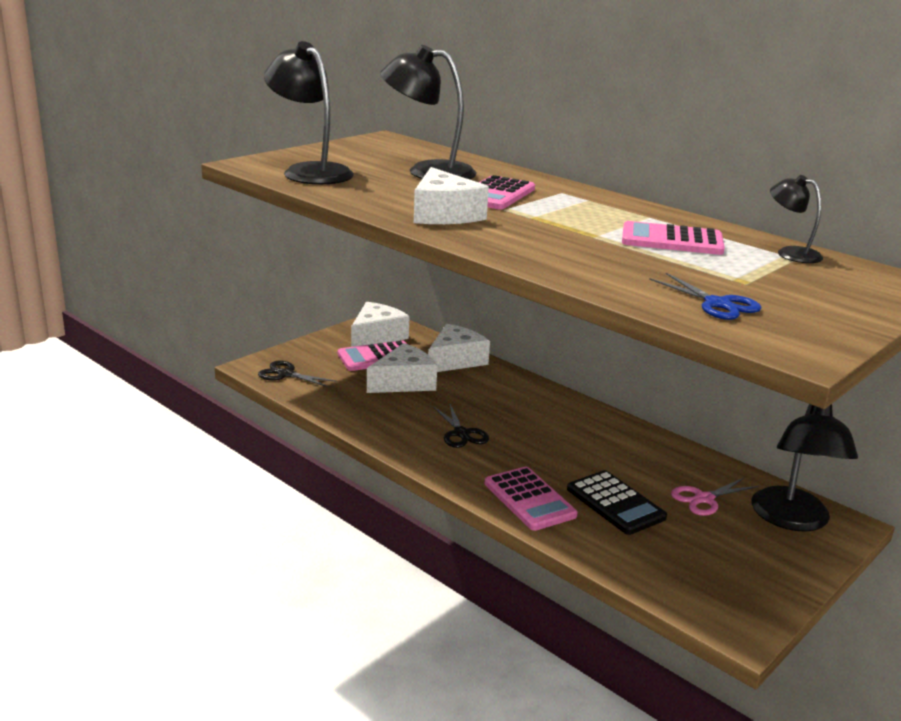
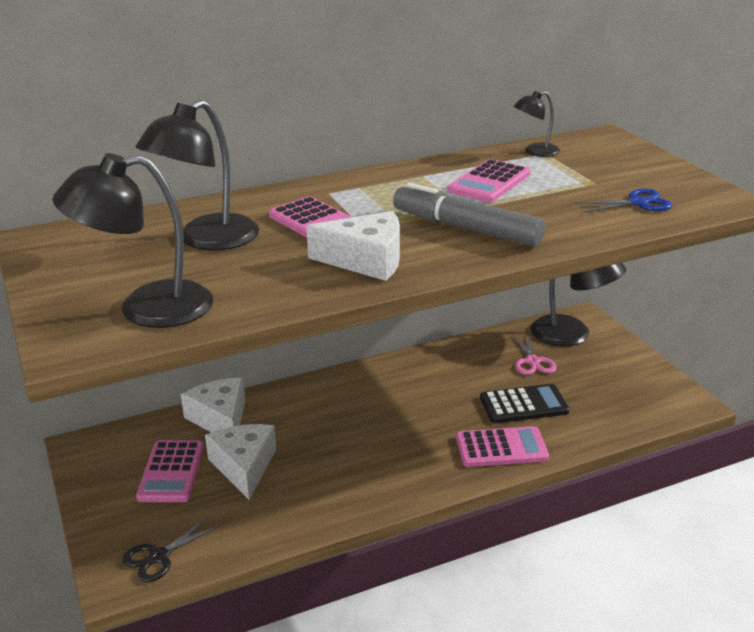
camera: 65 degrees left, 5 degrees up
white cheese [351,302,409,347] -> none
black scissors [433,405,489,448] -> none
none -> grey marker [393,183,545,246]

